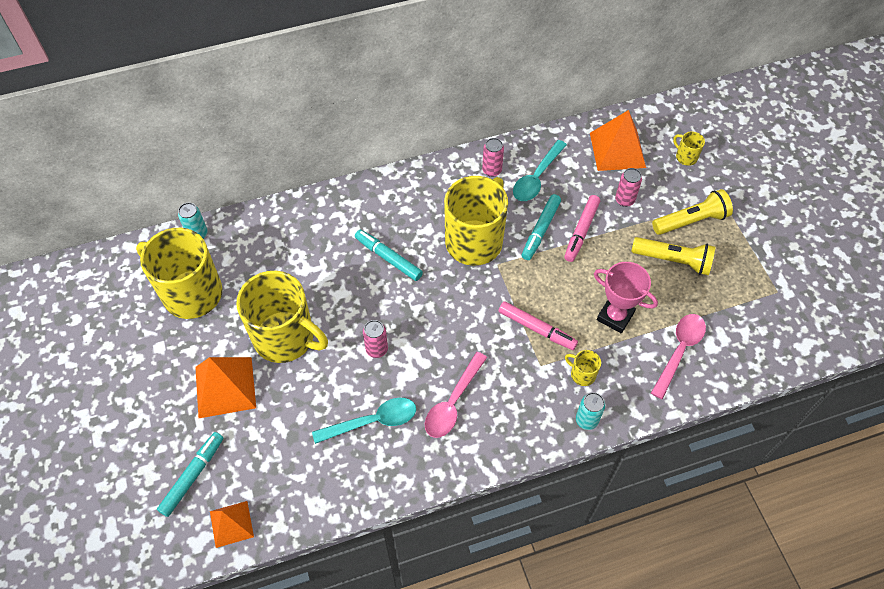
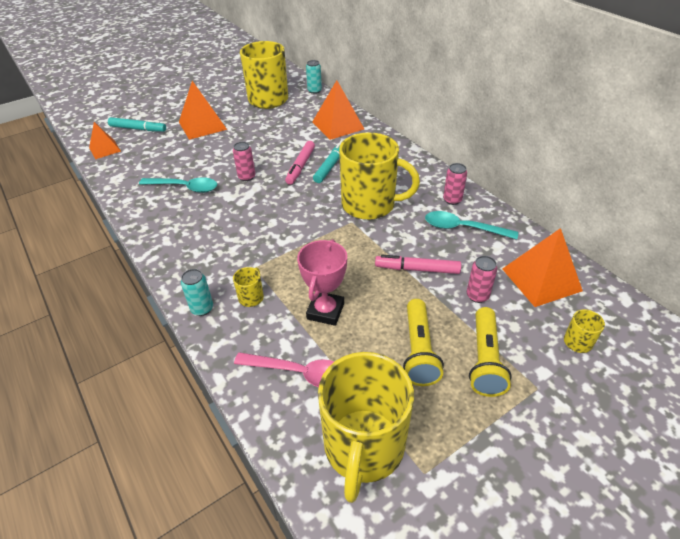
camera: 75 degrees right, 15 degrees down
yellow mug [236,271,328,363] -> yellow mug moved to [318,352,414,503]
turquoise spoon [312,398,416,444] -> turquoise spoon turned 45 degrees counterclockwise [139,177,217,193]
pink spoon [425,352,487,438] -> none
pink marker [499,301,578,350] -> pink marker moved to [285,141,315,185]
turquoise marker [522,194,561,260] -> none
yellow flashlight [652,189,733,235] -> yellow flashlight turned 45 degrees clockwise [469,307,512,397]
none -> orange pyramid [312,80,364,140]

